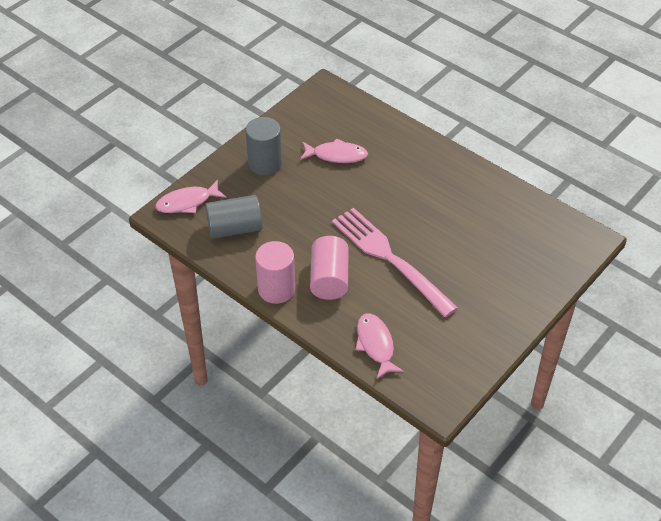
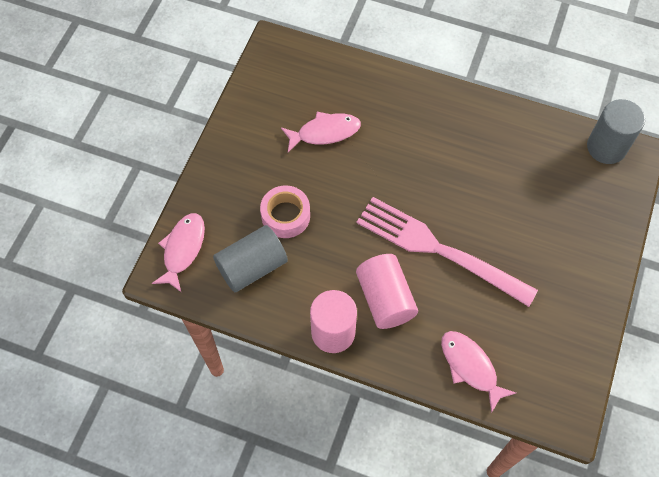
camera: 20 degrees left, 15 degrees up
pink fish [155,180,226,213] -> pink fish turned 150 degrees clockwise [152,213,205,293]
grey cylinder [245,117,282,175] -> grey cylinder moved to [587,99,645,164]
none -> pink tape [260,186,310,238]

